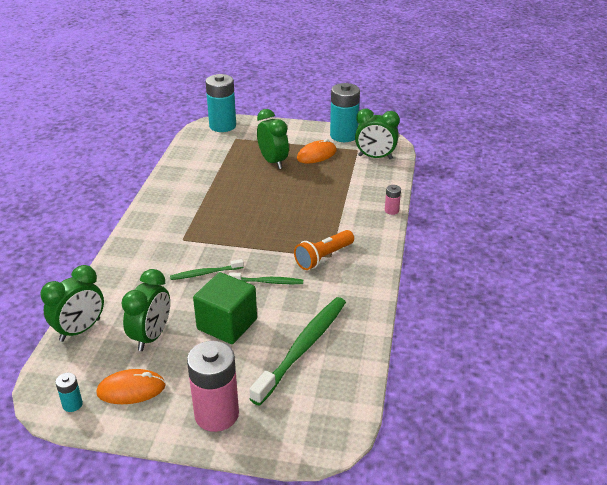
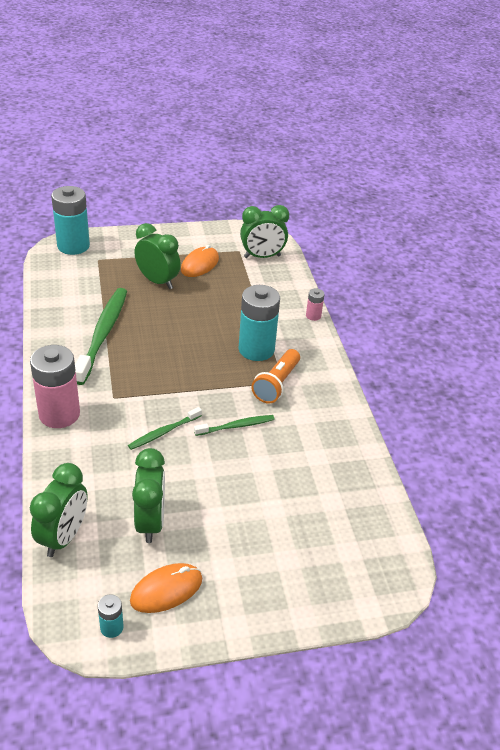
camera: 25 degrees left, 5 degrees up
pink battery [187,341,239,432] -> pink battery moved to [30,345,80,428]
green cube [193,272,257,344] -> none
green toothbrush [249,297,346,406] -> green toothbrush moved to [75,288,127,385]
turquoise battery [330,83,360,142] -> turquoise battery moved to [239,285,280,361]

